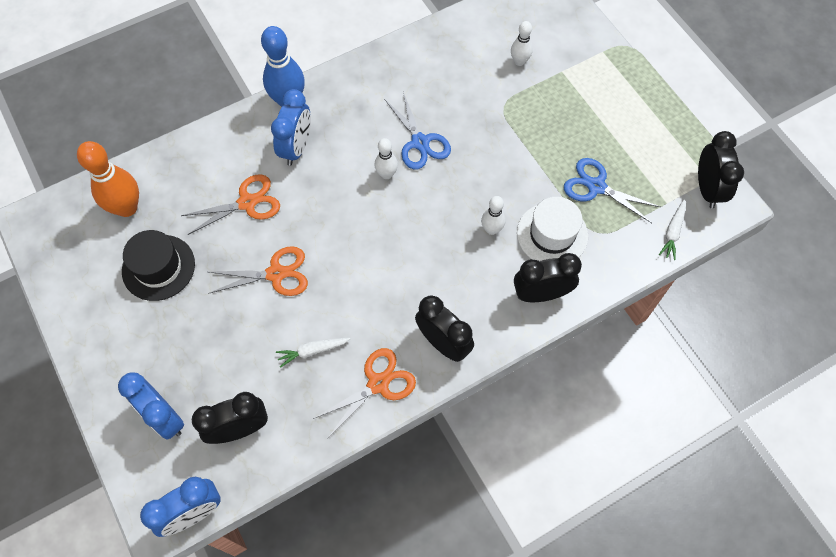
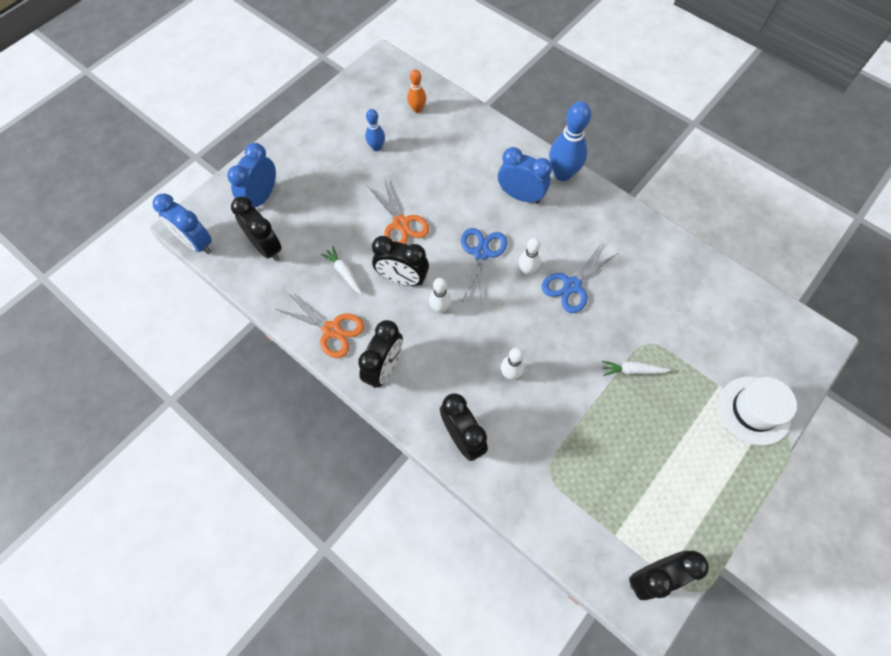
camera: 70 degrees right, 0 degrees up
orange bowling pin [77,141,139,217] -> orange bowling pin [407,69,426,113], size x0.55
black hat [122,230,195,301] -> blue bowling pin [365,109,385,151]
orange scissors [181,174,280,235] -> none
blue clock [271,89,311,166] -> blue clock turned 150 degrees counterclockwise [498,147,552,204]
white bowling pin [511,21,533,66] -> white bowling pin moved to [429,278,451,313]
white hat [517,197,588,261] -> white hat moved to [719,377,797,445]
blue scissors [564,158,660,223] -> blue scissors moved to [461,228,508,304]
white carrot [659,199,686,260] -> white carrot moved to [602,361,671,376]
none -> black clock [372,236,429,286]

